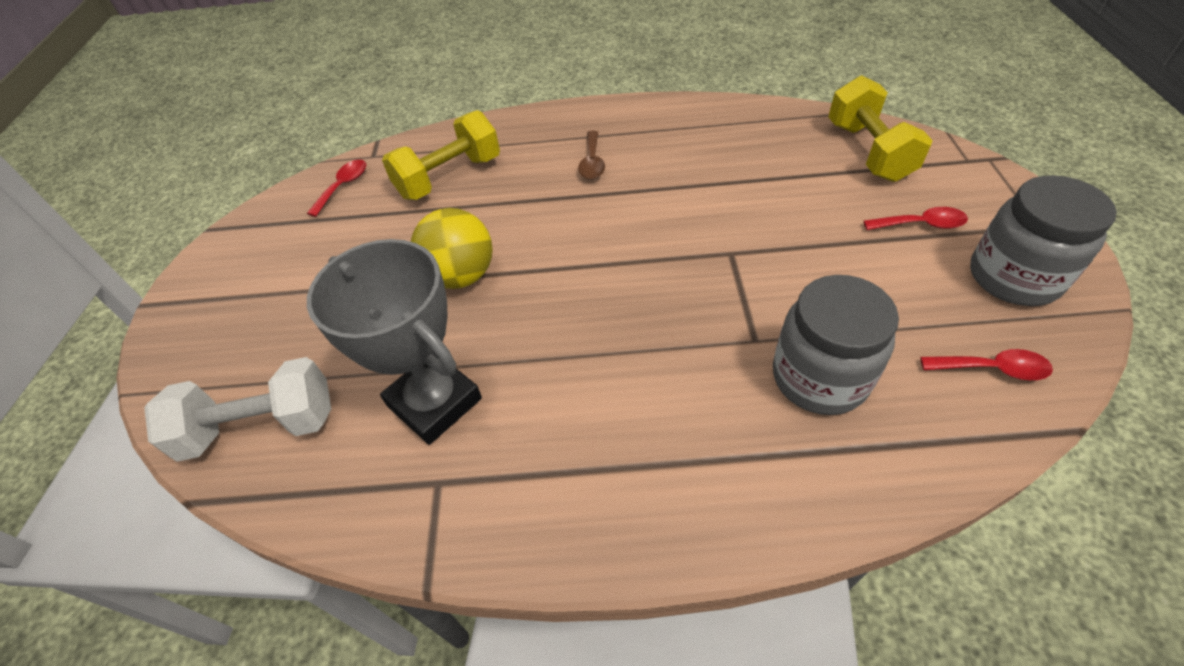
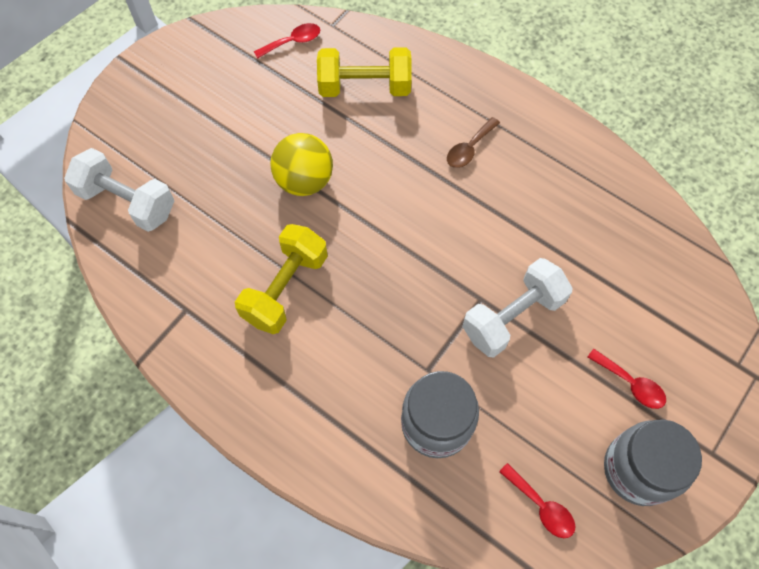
camera: 35 degrees right, 15 degrees up
grey trophy [307,239,482,445] -> none
yellow dumbbell [828,75,933,182] -> yellow dumbbell moved to [235,224,328,334]
none -> white dumbbell [462,258,572,358]

